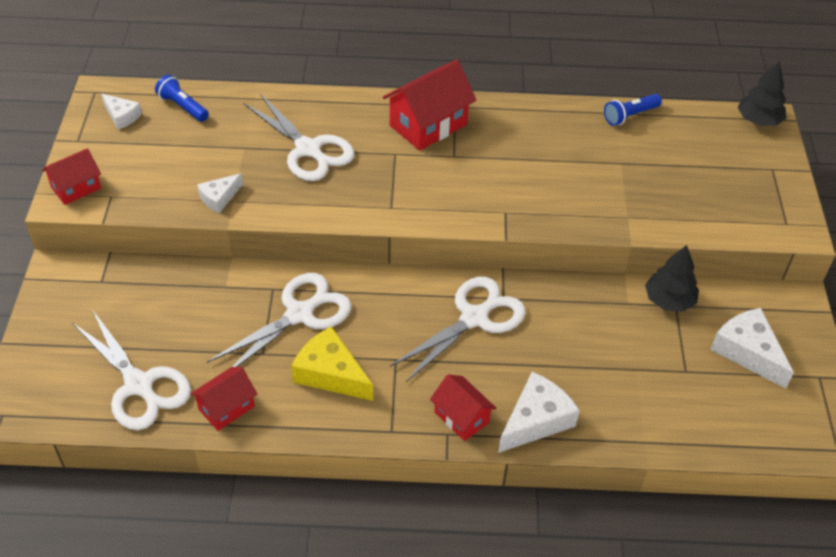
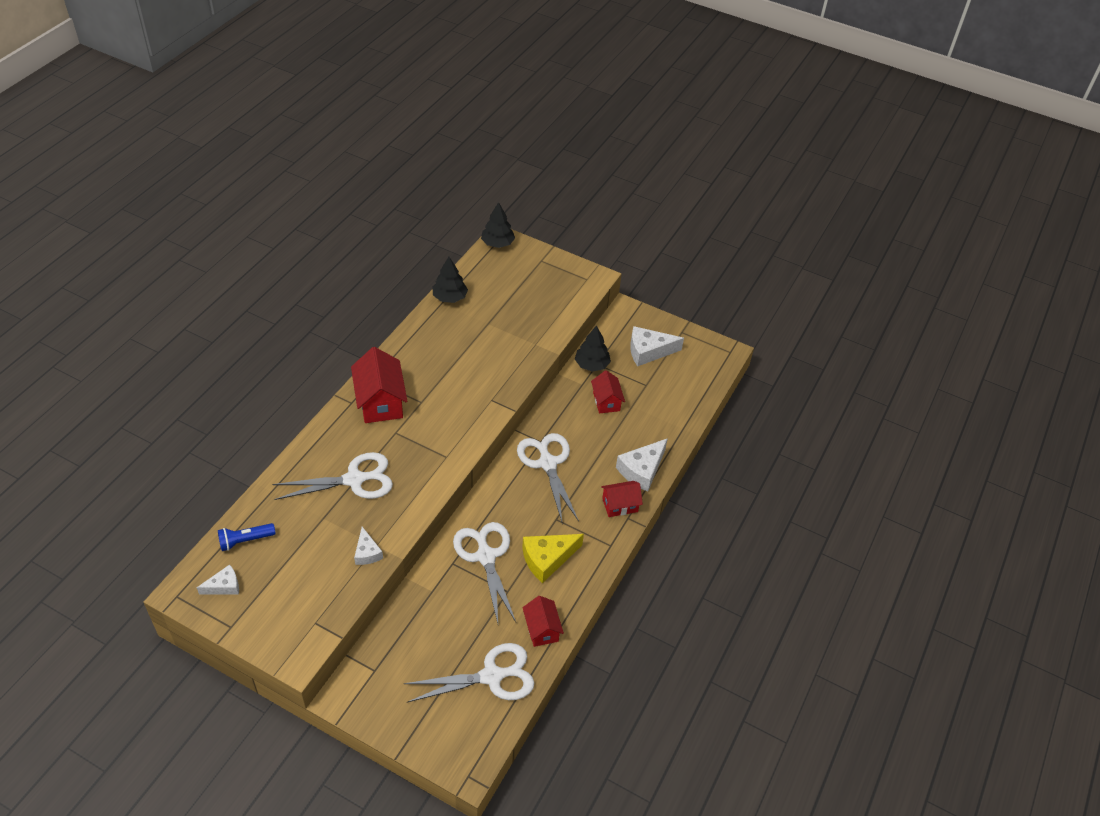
camera: 65 degrees left, 0 degrees up
red house [42,148,101,205] -> red house moved to [591,370,625,414]
white cheese [498,372,580,453] -> white cheese turned 120 degrees counterclockwise [616,438,668,491]
blue flashlight [604,94,662,126] -> black tree [432,257,468,303]

